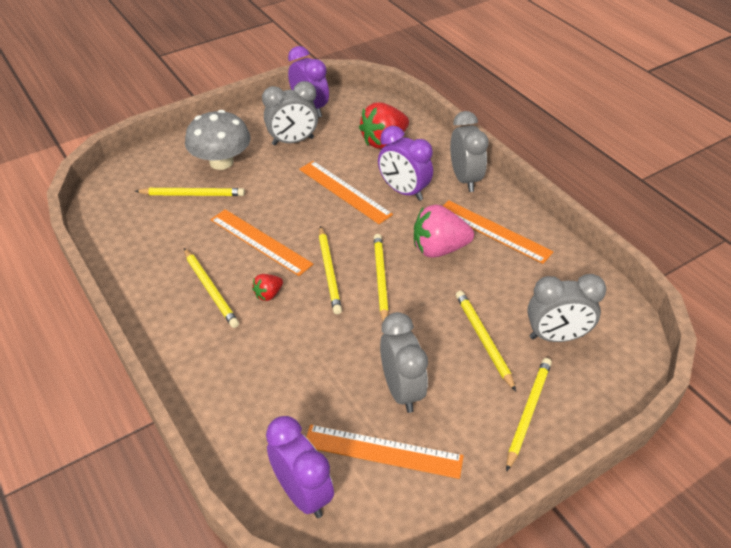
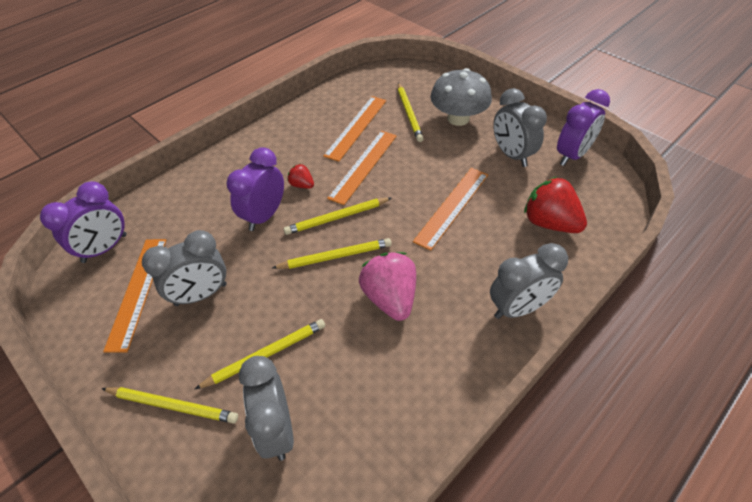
camera: 80 degrees right, 5 degrees up
yellow pencil [184,248,239,328] -> none
purple clock [378,126,433,201] -> purple clock moved to [227,147,284,231]
orange ruler [443,200,554,264] -> orange ruler moved to [323,96,386,162]

